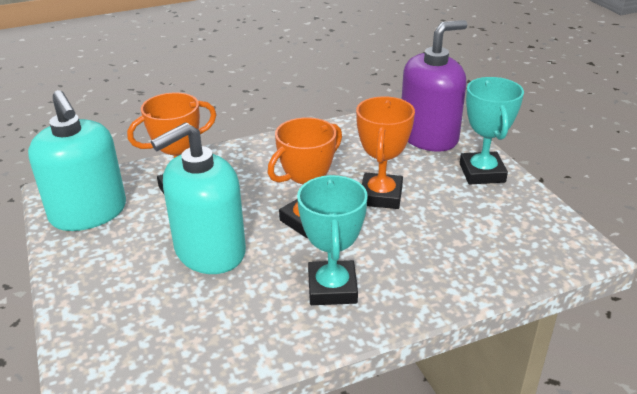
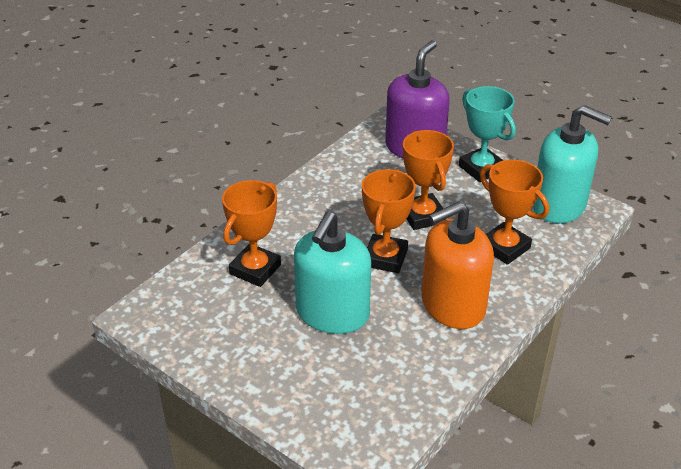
camera: 30 degrees left, 5 degrees up
turquoise soap dispenser [28,90,126,231] -> turquoise soap dispenser moved to [533,105,612,224]
turquoise trophy [297,175,368,305] -> orange soap dispenser [421,202,494,329]
none -> orange trophy [480,160,549,265]

